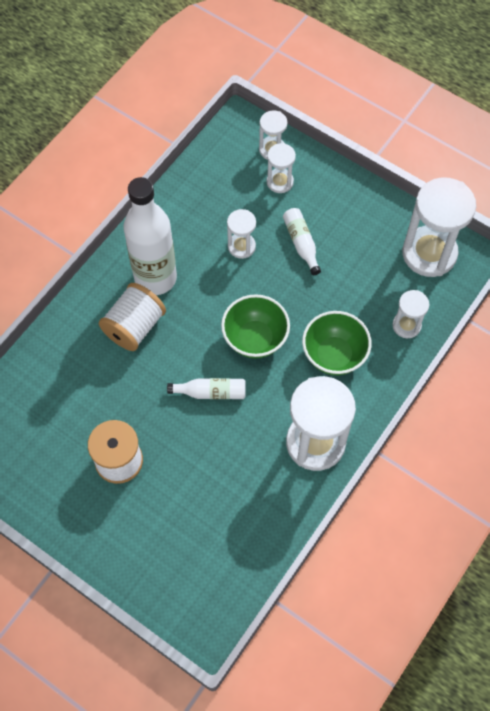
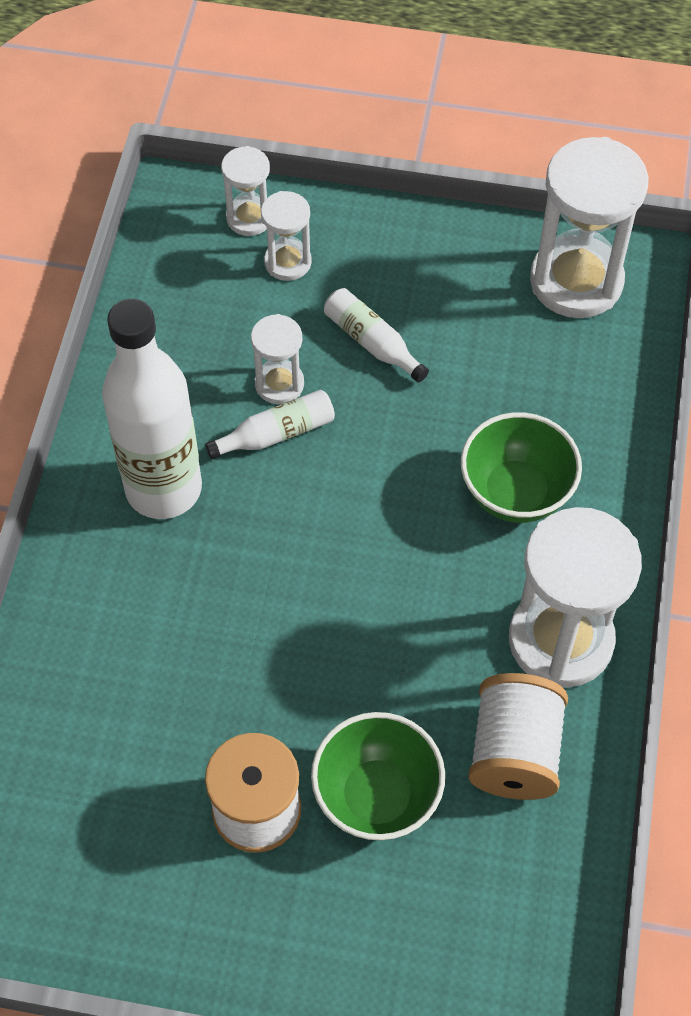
camera: 25 degrees left, 5 degrees down
white spool [98,283,166,351] -> white spool moved to [468,673,568,800]
white bottle [167,378,246,399] -> white bottle moved to [205,390,335,459]
green bowl [221,294,290,359] -> green bowl moved to [311,712,445,841]
white hourglass [392,290,429,338] -> none

